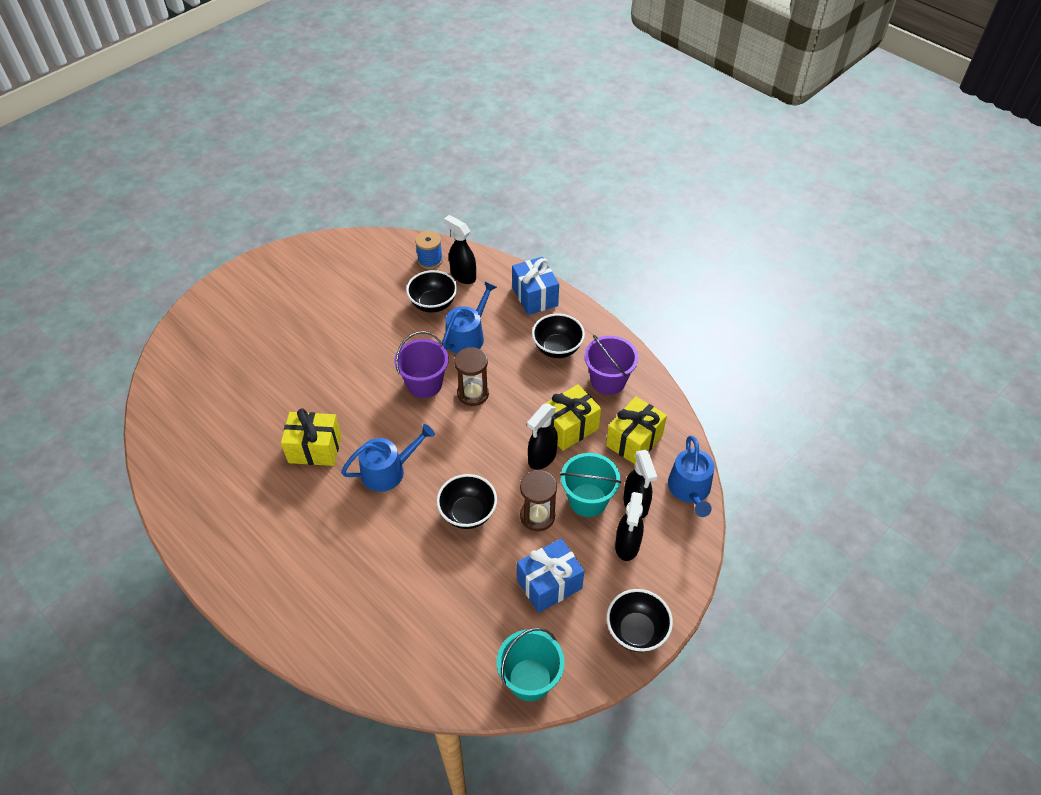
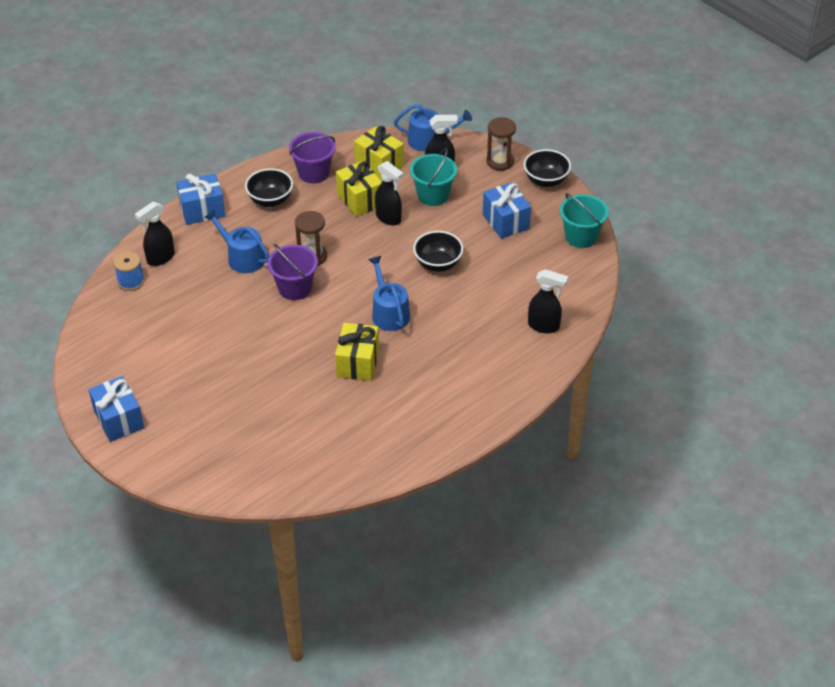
camera: 85 degrees left, 5 degrees down
black bowl [406,270,457,313] -> none
brown hourglass [520,470,557,532] -> brown hourglass moved to [486,117,516,171]
black spray bottle [615,492,644,561] -> black spray bottle moved to [528,269,568,333]
none -> blue gift [89,376,144,442]

